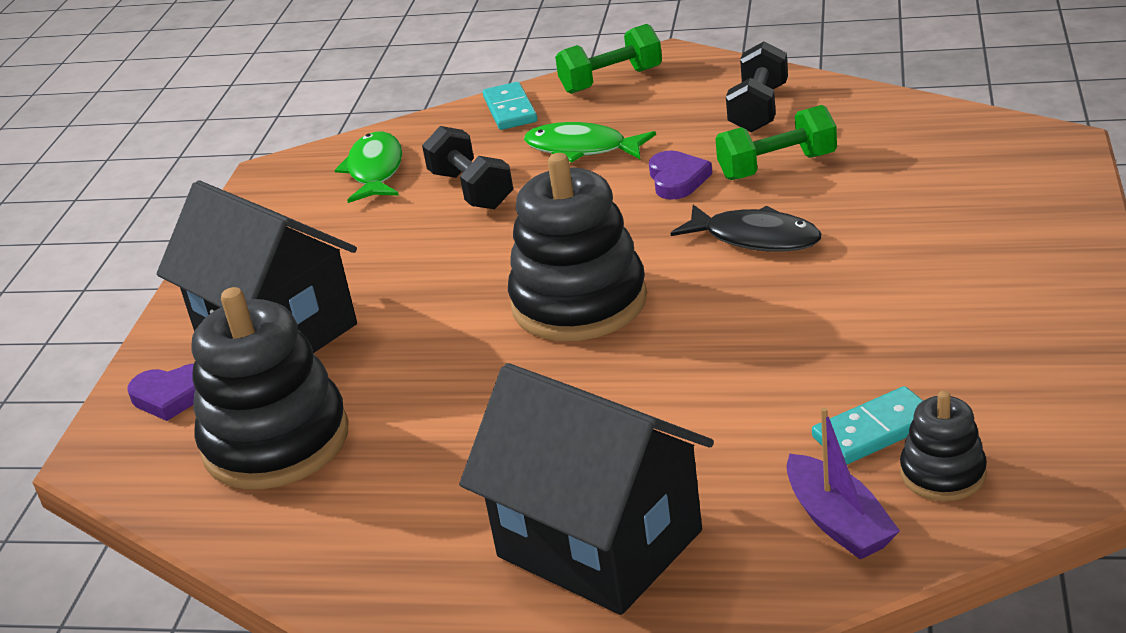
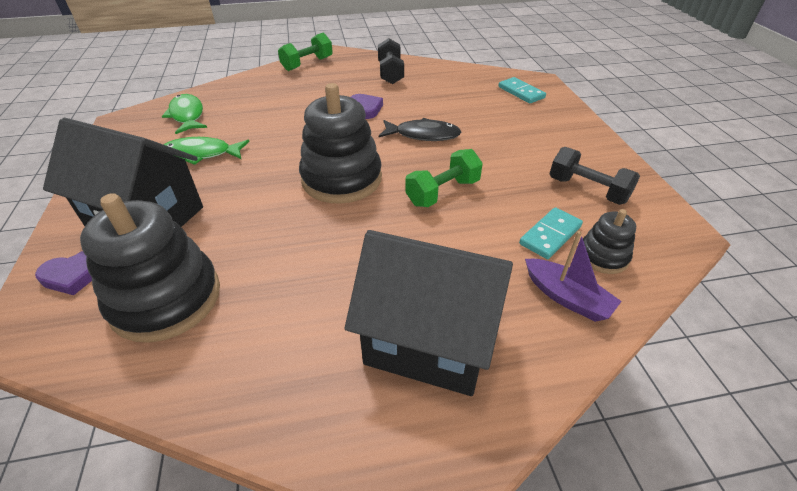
camera: 25 degrees left, 10 degrees up
black dumbbell [422,126,513,209] -> black dumbbell moved to [550,147,640,205]
turquoise domino [483,82,537,130] -> turquoise domino moved to [498,77,546,104]
green fish [524,122,656,163] -> green fish moved to [164,137,250,165]
green dumbbell [715,105,837,180] -> green dumbbell moved to [405,149,483,207]

